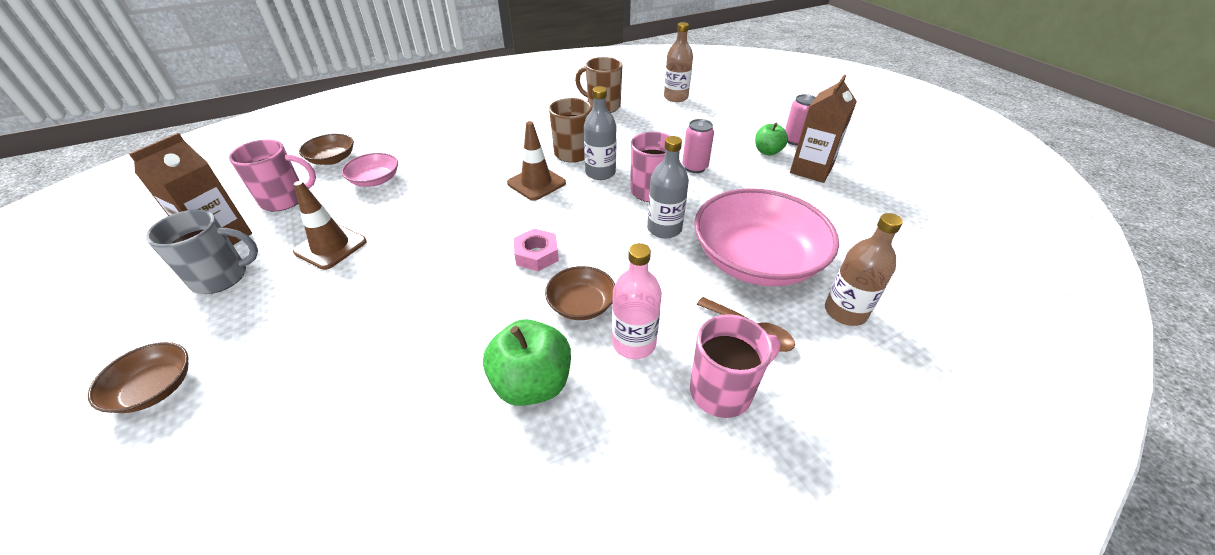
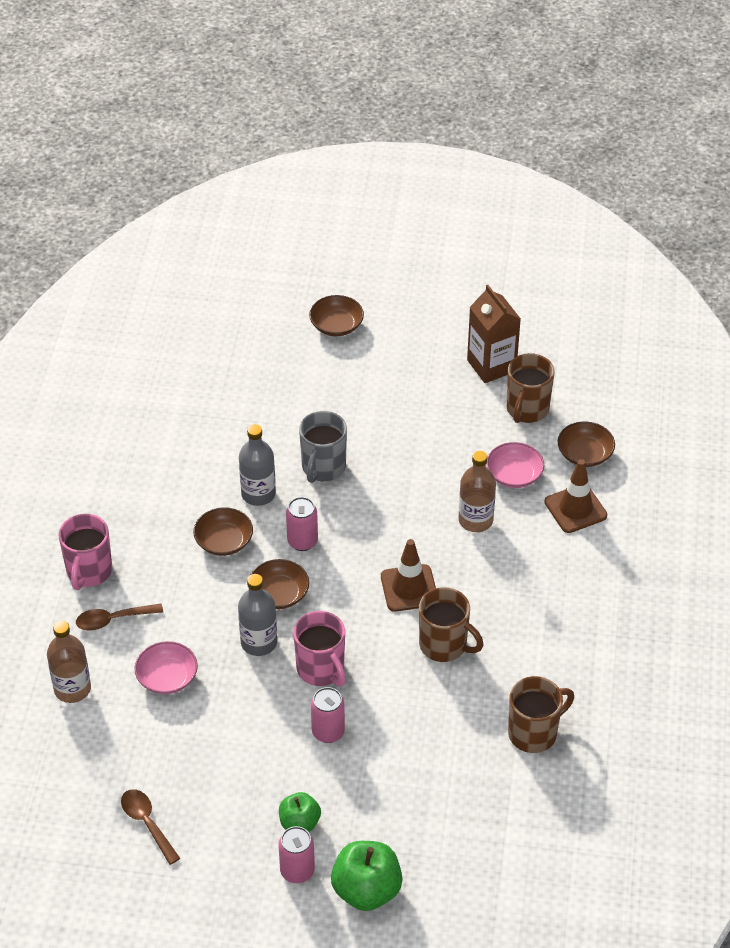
camera: 125 degrees right, 5 degrees up
grey mug [146,209,258,294] -> grey mug moved to [299,411,347,483]
pink mug [229,139,316,211] -> brown mug [507,353,554,423]
brown traffic cone [293,181,367,270] -> brown traffic cone moved to [544,459,607,533]
green apple [483,319,571,406] -> green apple moved to [331,841,403,911]
pink nut [514,228,559,271] -> pink can [286,497,318,551]
grey bottle [584,86,617,180] -> grey bottle moved to [239,424,276,506]
pink bottle [612,243,662,359] -> none
brown bottle [664,22,693,102] -> brown bottle moved to [459,451,496,532]
pink bowl [694,188,839,287] -> pink bowl [135,641,198,694], size x0.48
brown carton [790,75,857,183] -> none
none -> brown spoon [121,789,180,865]
none -> brown bowl [251,559,309,609]

